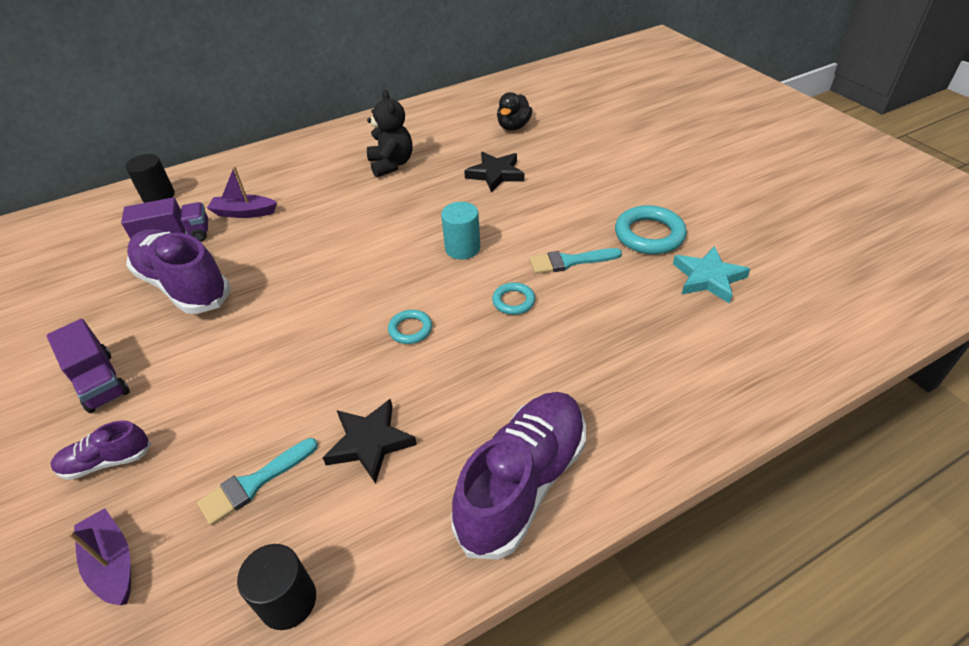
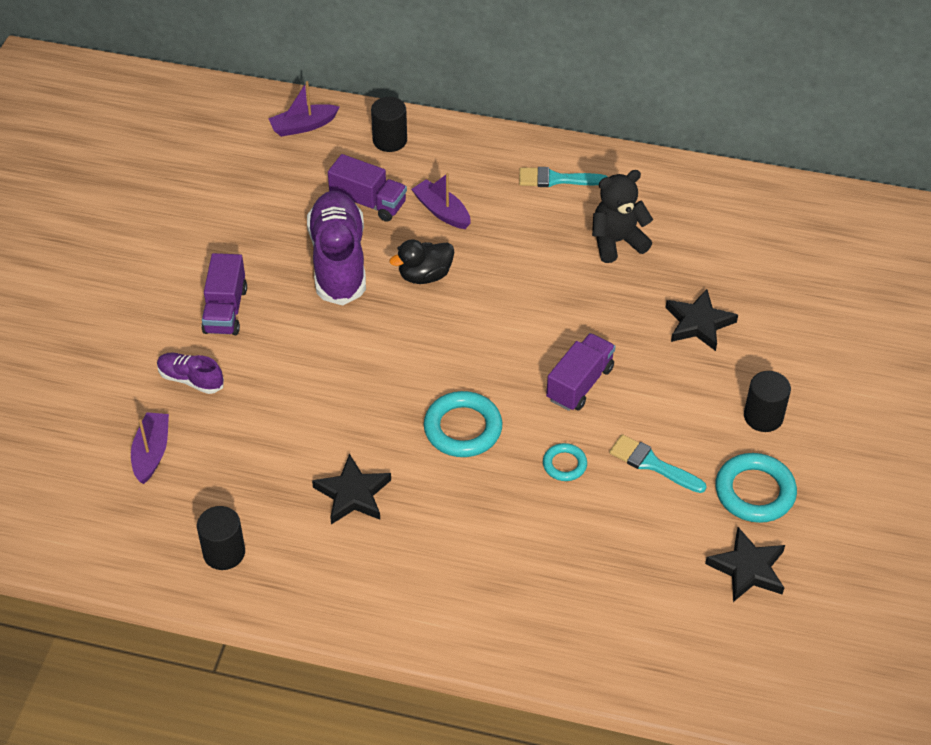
camera: 40 degrees right, 5 degrees up
turquoise brush [197,438,318,526] -> turquoise brush moved to [519,167,607,187]
black teddy bear [367,90,413,178] -> black teddy bear turned 135 degrees counterclockwise [592,170,653,263]
turquoise ring [388,310,432,344] -> turquoise ring [424,391,502,457], size x1.79
turquoise cylinder [441,202,480,260] -> purple truck [546,333,615,411]
purple shoe [452,392,586,560] -> none
black duck [497,92,532,131] -> black duck moved to [389,240,455,284]
turquoise star [673,246,750,304] -> black star [705,527,785,602]
none -> purple boat [268,81,340,137]
none -> black cylinder [744,371,791,432]

